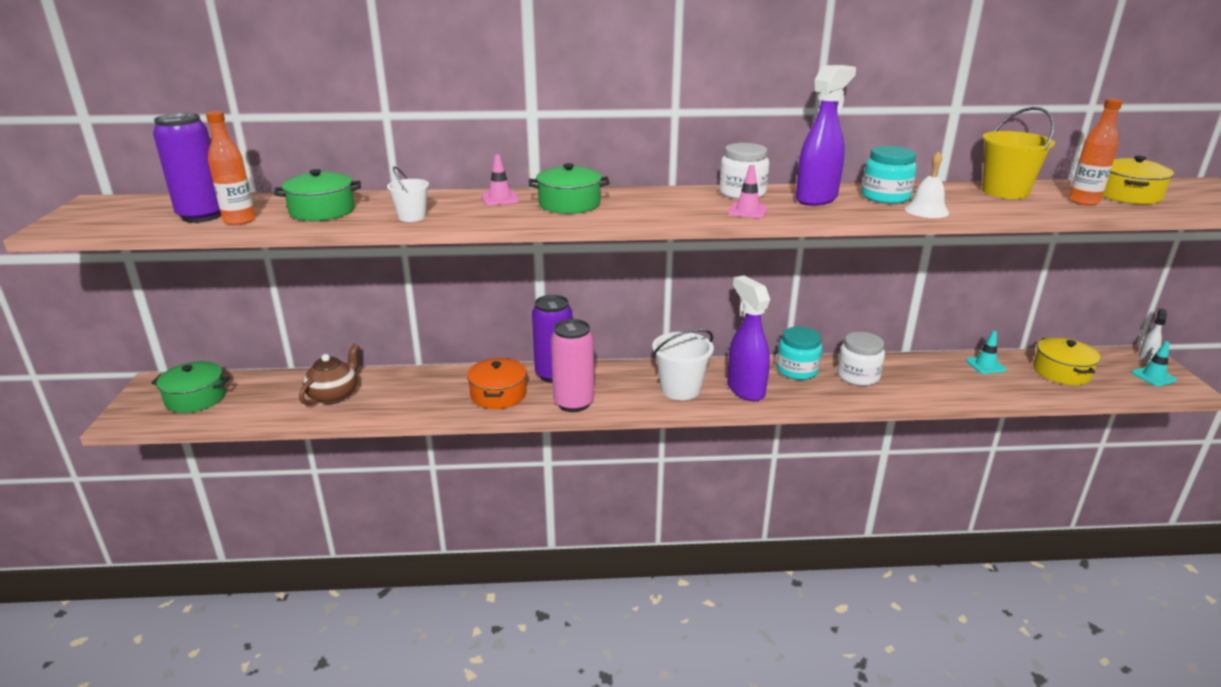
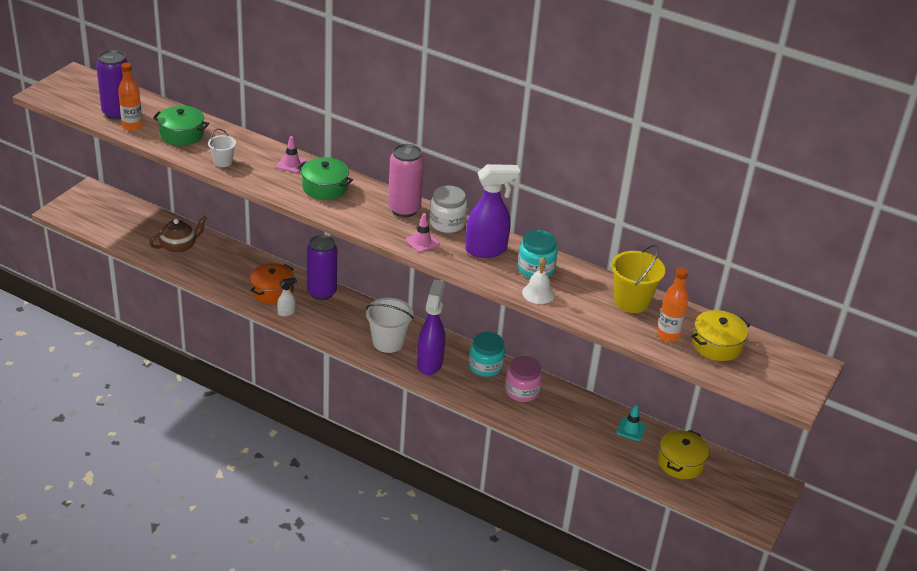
camera: 30 degrees right, 10 degrees up
green pot [151,361,230,413] -> none
pink can [551,319,594,412] -> pink can moved to [388,144,424,217]
white jar [837,332,885,386] -> pink jar [505,356,542,402]
turquoise traffic cone [1131,341,1177,386] -> none
white spray bottle [1139,308,1167,362] -> white spray bottle moved to [277,277,297,316]

